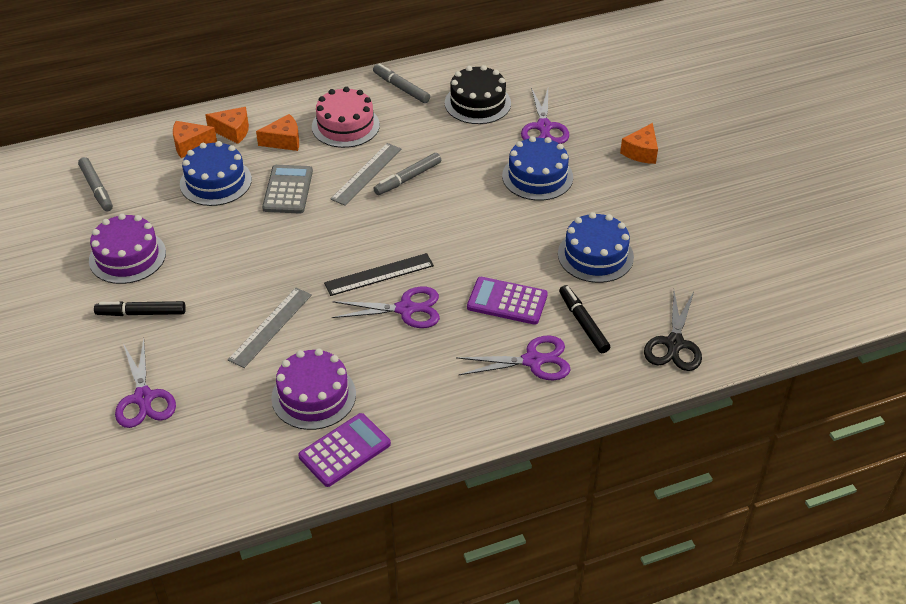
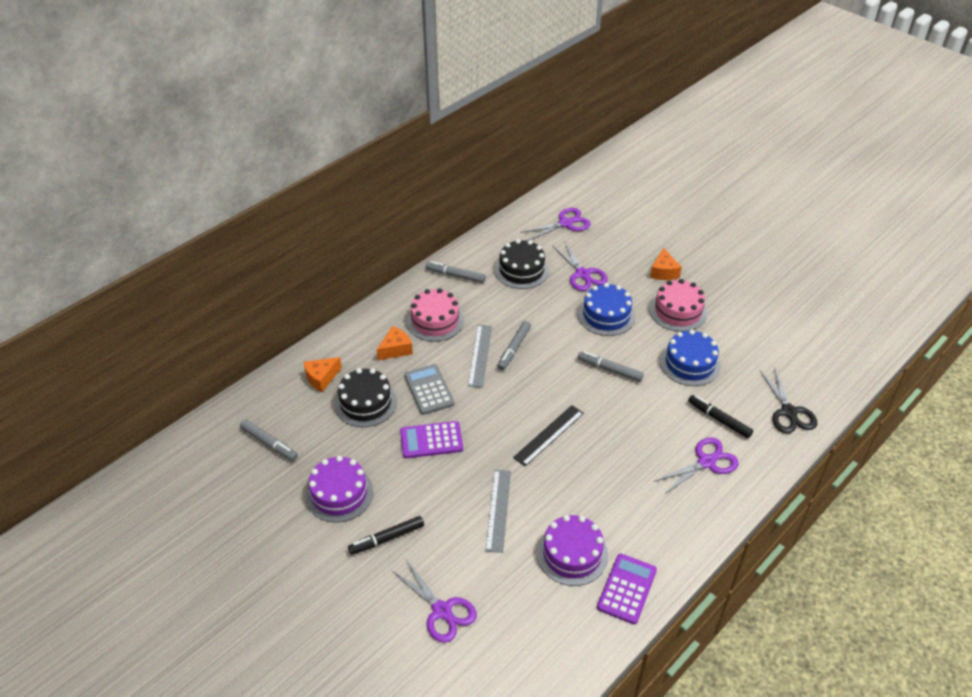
camera: 25 degrees left, 0 degrees up
blue cake [180,141,252,206] -> black cake [335,368,397,427]
orange cheese [205,107,249,144] -> none
purple scissors [332,287,440,328] -> purple scissors moved to [520,208,591,241]
purple calculator [467,277,548,325] -> purple calculator moved to [400,421,463,458]
none -> grey marker [578,351,644,382]
none -> pink cake [650,279,707,332]

